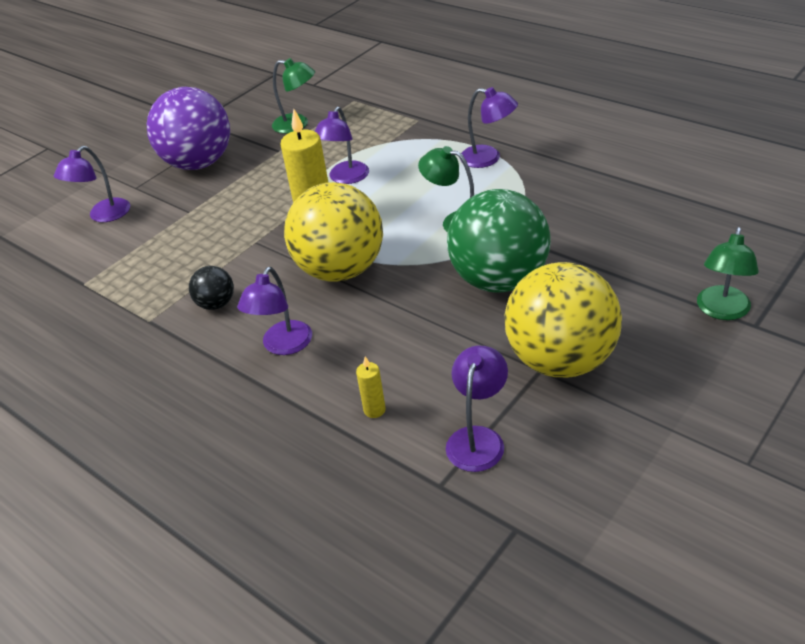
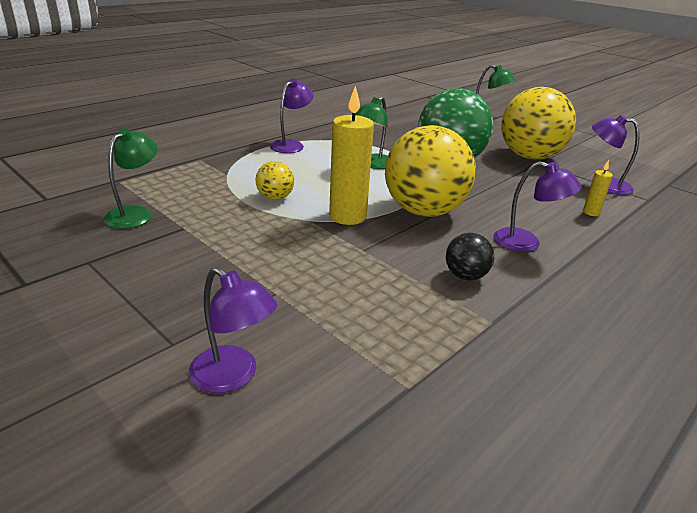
camera: 90 degrees left, 10 degrees down
purple ball [147,87,230,170] -> none
purple lamp [315,107,369,184] -> yellow ball [256,161,294,200]

